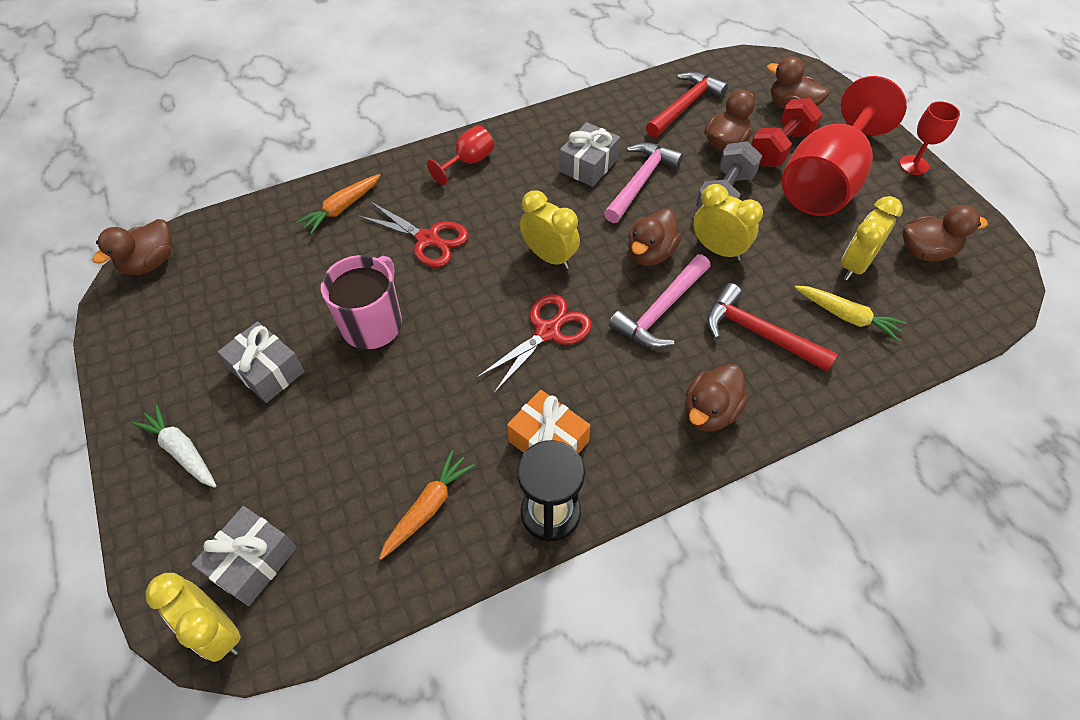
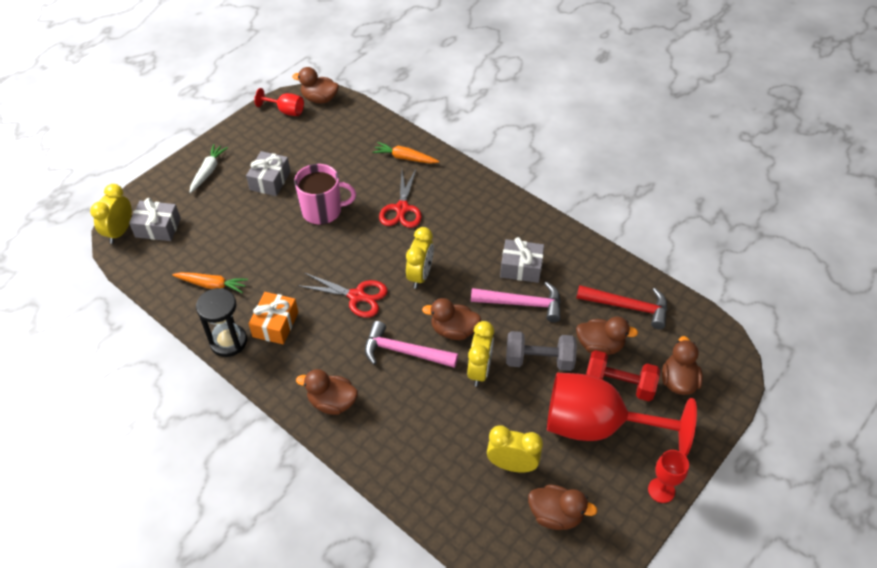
camera: 65 degrees right, 5 degrees down
red goblet [427,125,494,185] -> red goblet moved to [254,88,304,116]
red hammer [707,283,838,372] -> none
yellow carrot [794,286,906,341] -> none
brown duck [902,205,988,261] -> brown duck turned 45 degrees counterclockwise [528,485,597,530]

